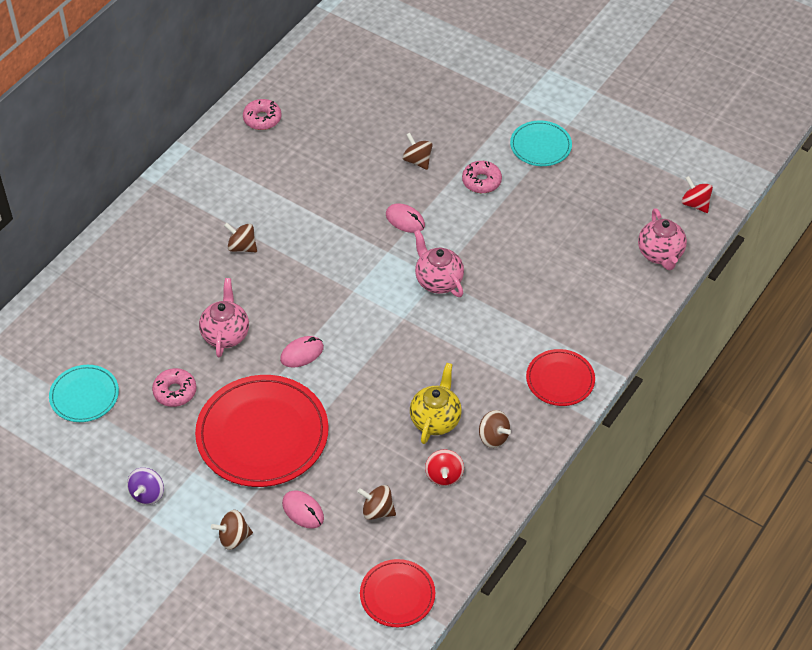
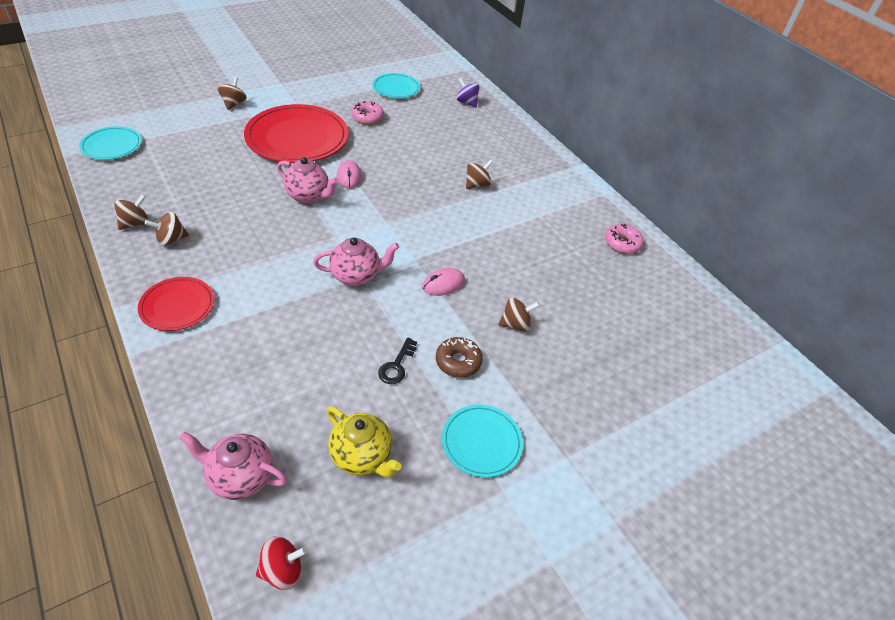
camera: 110 degrees right, 5 degrees down
purple spinning top [127,468,164,505] -> purple spinning top moved to [456,78,479,107]
pink teapot [199,278,249,357] -> pink teapot moved to [277,157,338,203]
pink mouse [282,490,324,529] -> none
brown spinning top [357,485,396,520] -> brown spinning top moved to [114,194,149,230]
red plate [360,559,435,627] -> turquoise plate [79,126,142,160]
yellow teapot [410,363,462,444] -> yellow teapot moved to [327,407,402,477]
red spinning top [425,449,464,486] -> none
pink donut [462,161,502,193] -> brown donut [436,337,483,378]
none -> black key [378,338,417,384]

